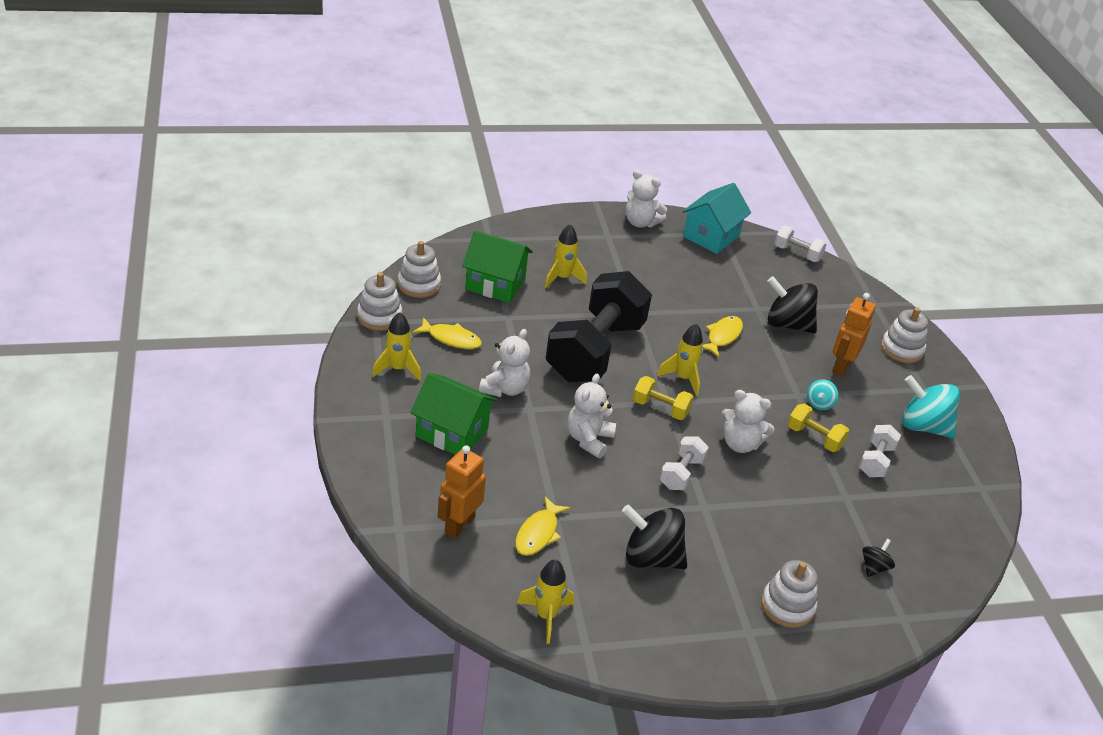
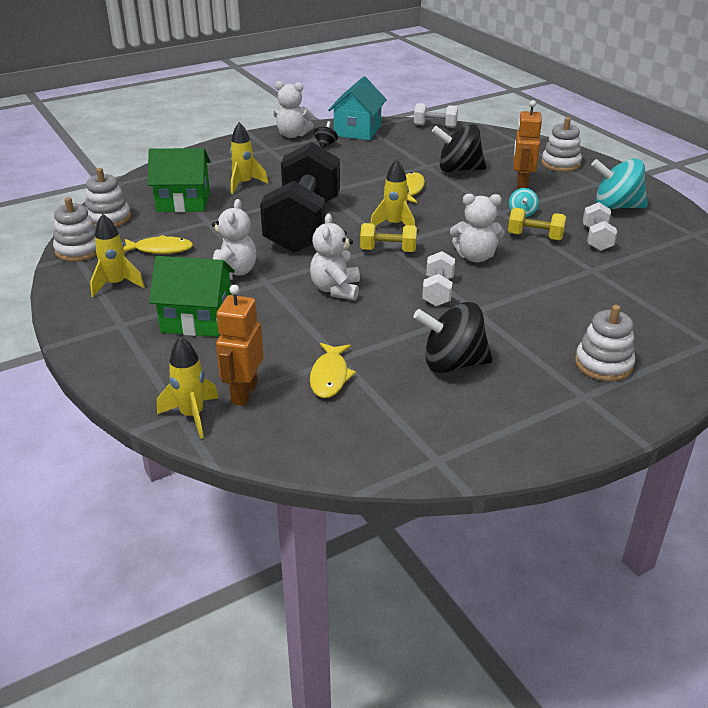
camera: 15 degrees left, 5 degrees down
yellow rocket [517,559,574,644] -> yellow rocket moved to [157,336,219,439]
black spinning top [862,539,895,577] -> black spinning top moved to [314,121,338,149]

